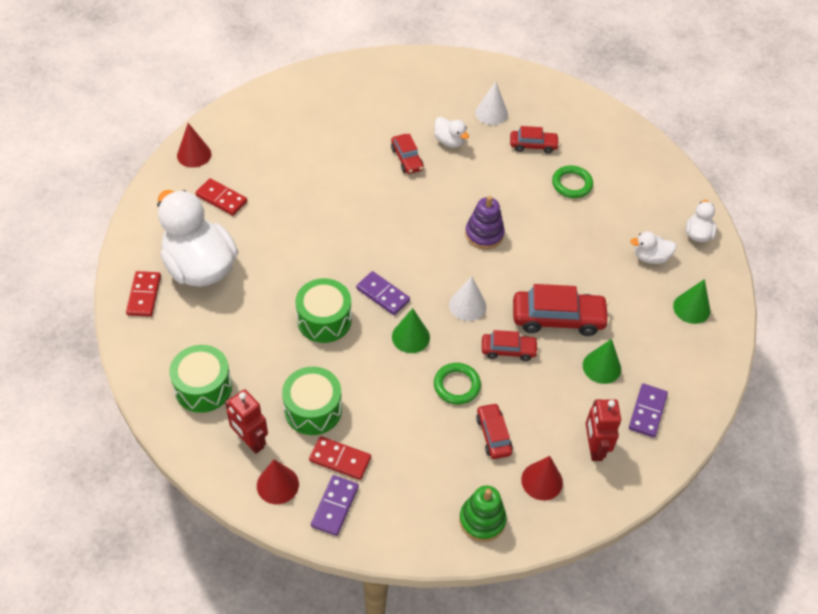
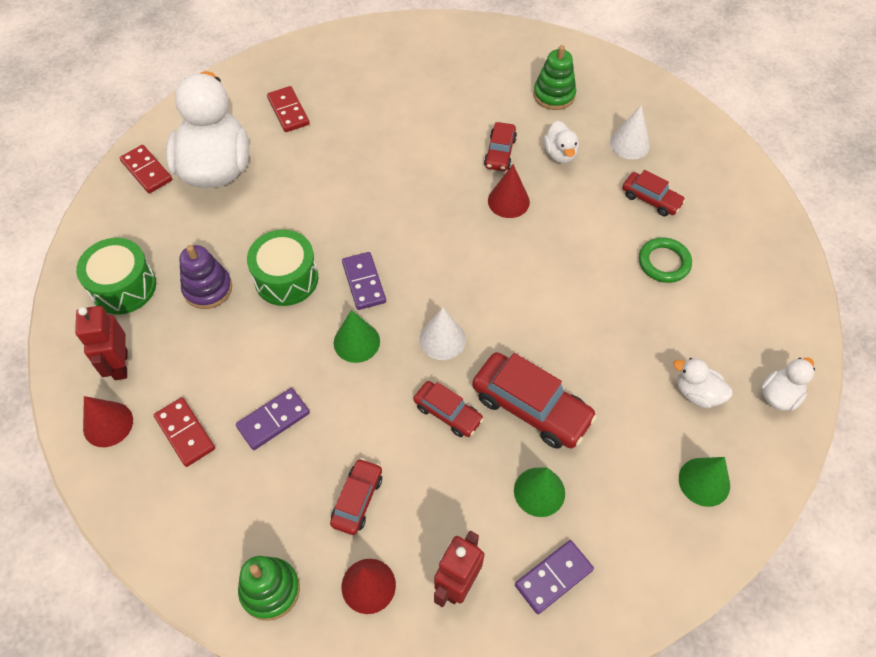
camera: 35 degrees right, 5 degrees up
red domino [126,271,161,317] -> red domino turned 75 degrees counterclockwise [120,145,172,193]
red cone [177,123,211,168] -> red cone moved to [488,164,530,218]
green drum [282,366,342,435] -> none
purple domino [311,475,359,536] -> purple domino moved to [236,388,310,450]
green ring [434,363,481,405] -> none
purple stacking toy [465,196,505,249] -> purple stacking toy moved to [179,245,232,309]
none -> green stacking toy [533,45,576,110]

